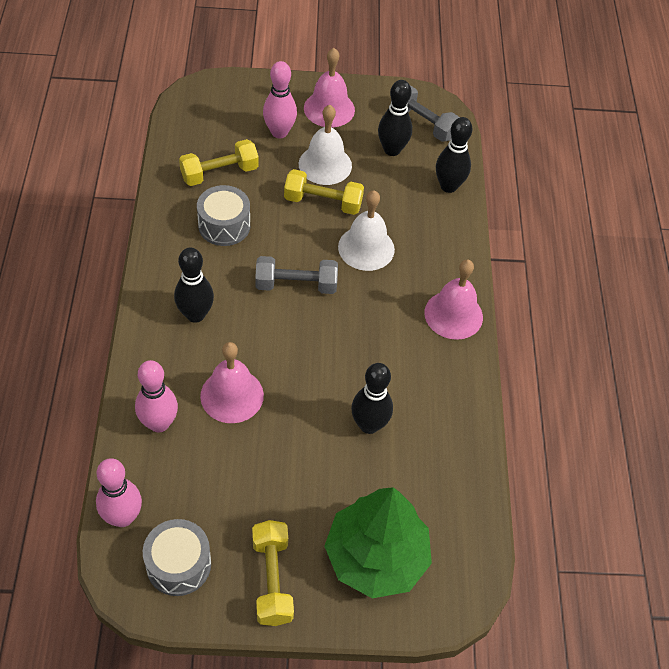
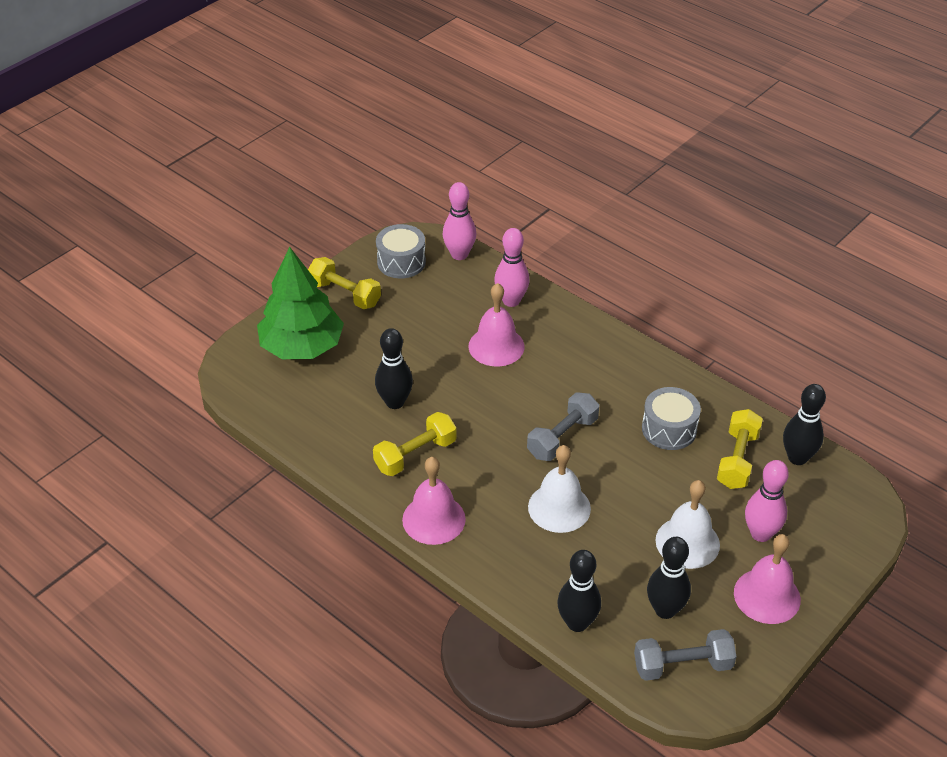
camera: 135 degrees right, 10 degrees down
black bowling pin [174,247,214,323] -> black bowling pin moved to [783,384,826,465]
yellow dumbbell [284,169,364,215] -> yellow dumbbell moved to [373,412,457,476]

